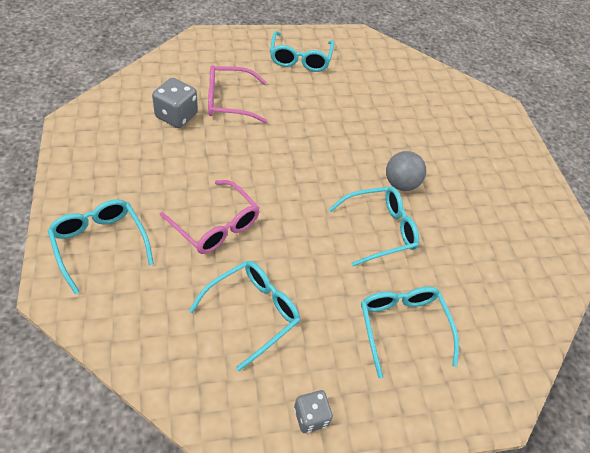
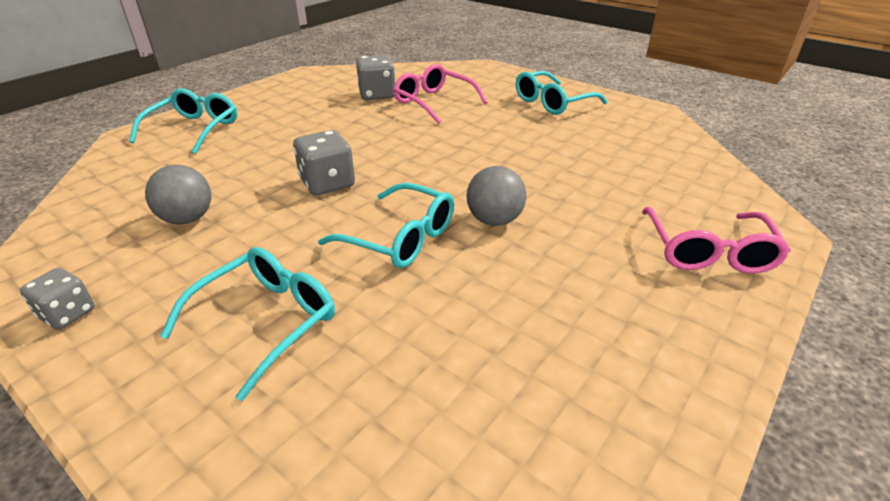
camera: 55 degrees right, 15 degrees down
pink glasses [160,180,260,254] -> pink glasses moved to [642,207,791,274]
turquoise glasses [189,261,300,371] -> grey ball [145,165,211,224]
none -> grey dice [293,130,355,195]

